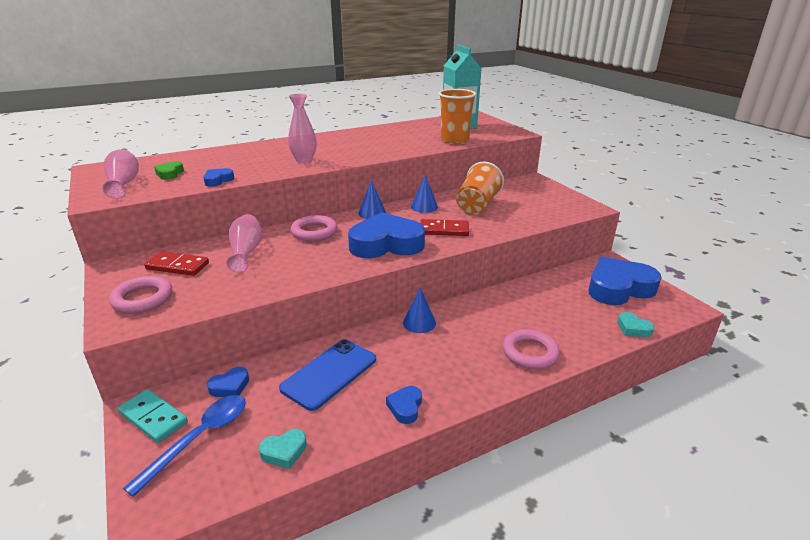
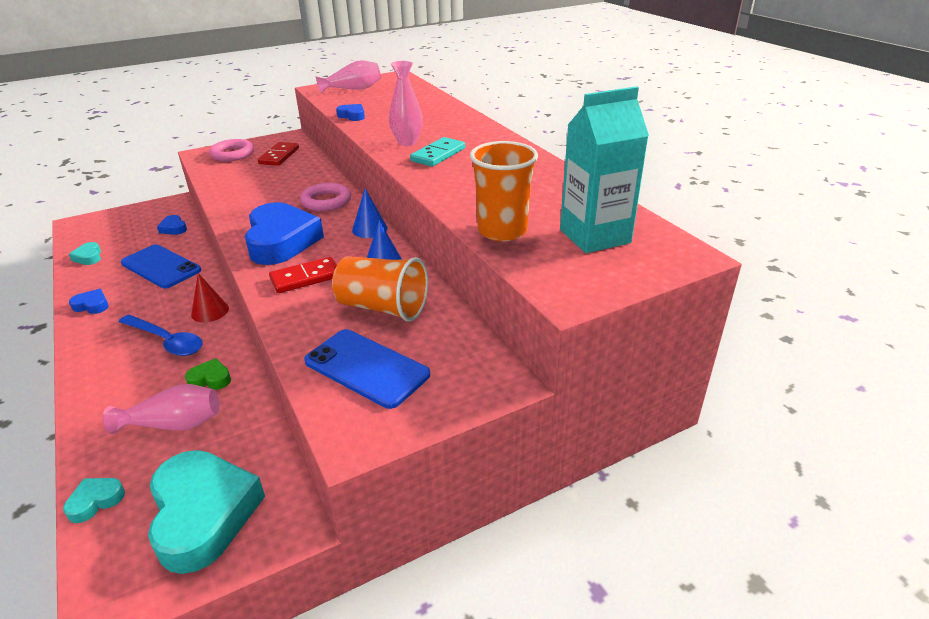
camera: 90 degrees right, 5 degrees up
turquoise domino [118,389,188,443] -> turquoise domino moved to [410,137,465,167]
blue spoon [123,395,246,497] -> blue spoon moved to [119,315,203,356]
green heart [154,161,184,180] -> green heart moved to [185,358,231,390]
pink vase [226,214,262,273] -> pink vase moved to [103,384,220,434]
blue cone [403,288,436,333] -> red cone [191,273,229,322]
red domino [420,219,469,236] -> red domino turned 60 degrees clockwise [269,257,337,293]
pink ring [503,329,560,369] -> none
blue heart [589,257,662,305] -> turquoise heart [148,450,265,574]
none -> blue phone [304,329,430,409]

